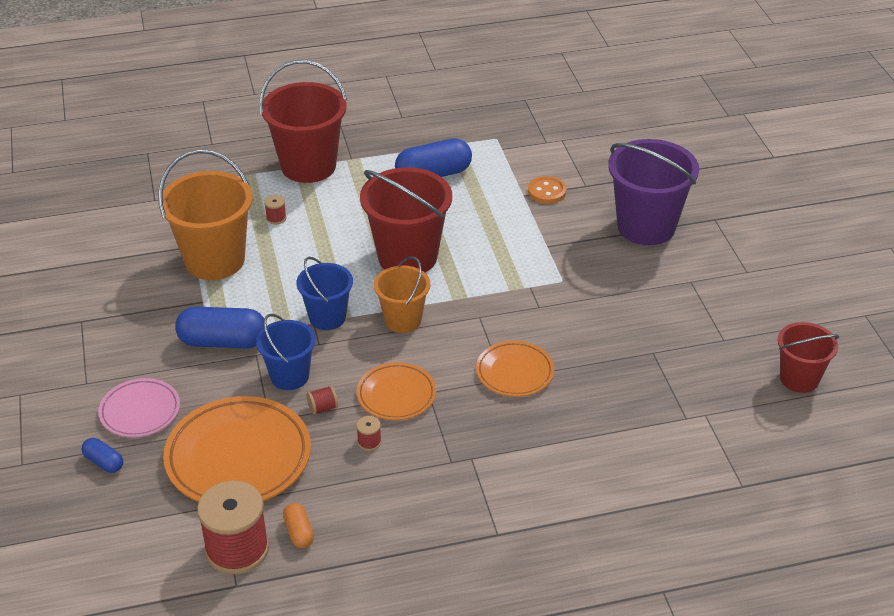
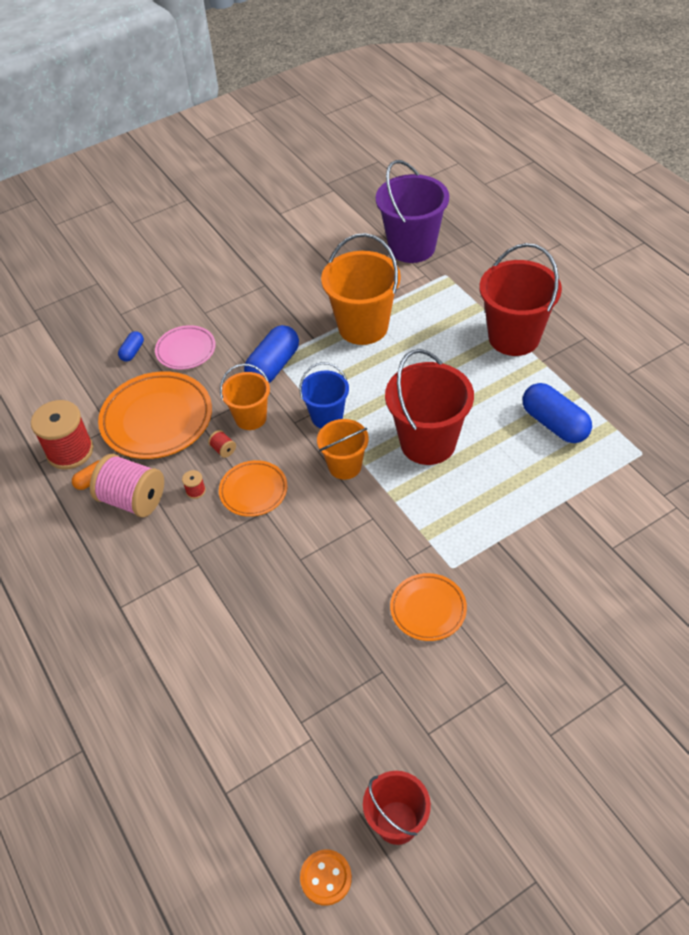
camera: 75 degrees right, 10 degrees up
blue capsule [175,307,267,348] -> blue capsule turned 45 degrees clockwise [244,325,299,383]
blue bucket [256,314,316,390] -> orange bucket [220,364,270,430]
red spool [264,195,286,224] -> none
orange plate [476,341,554,397] -> orange plate moved to [390,573,467,641]
orange button [528,176,567,204] -> orange button moved to [300,850,352,906]
purple bucket [608,139,699,245] -> purple bucket moved to [376,160,449,263]
none -> pink spool [90,454,164,517]

